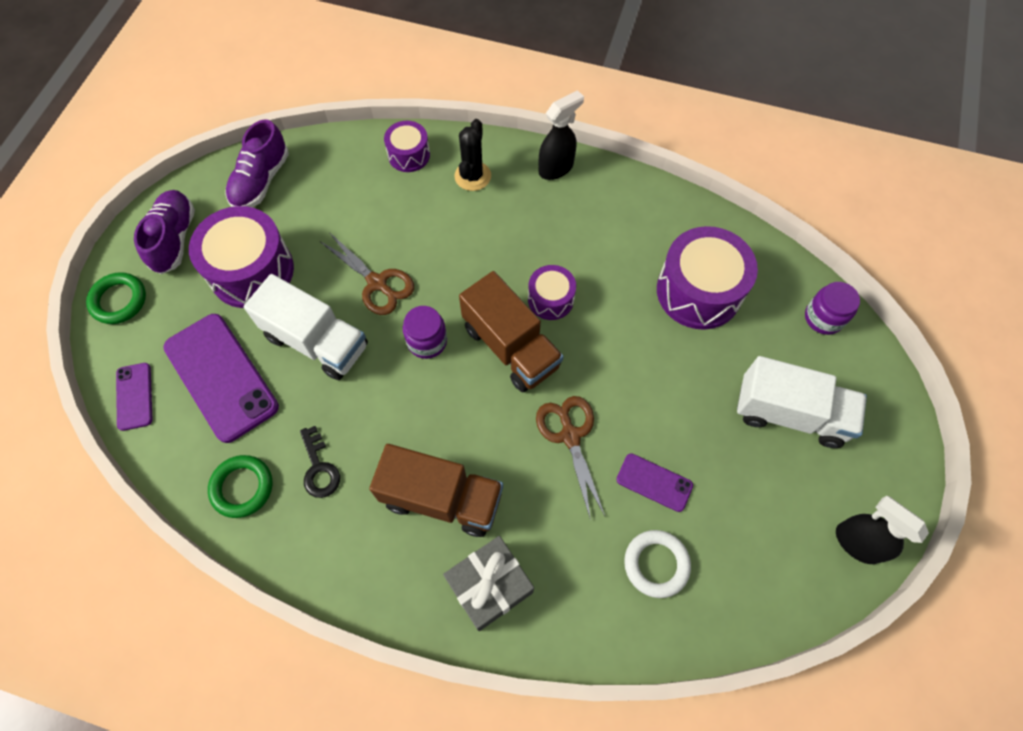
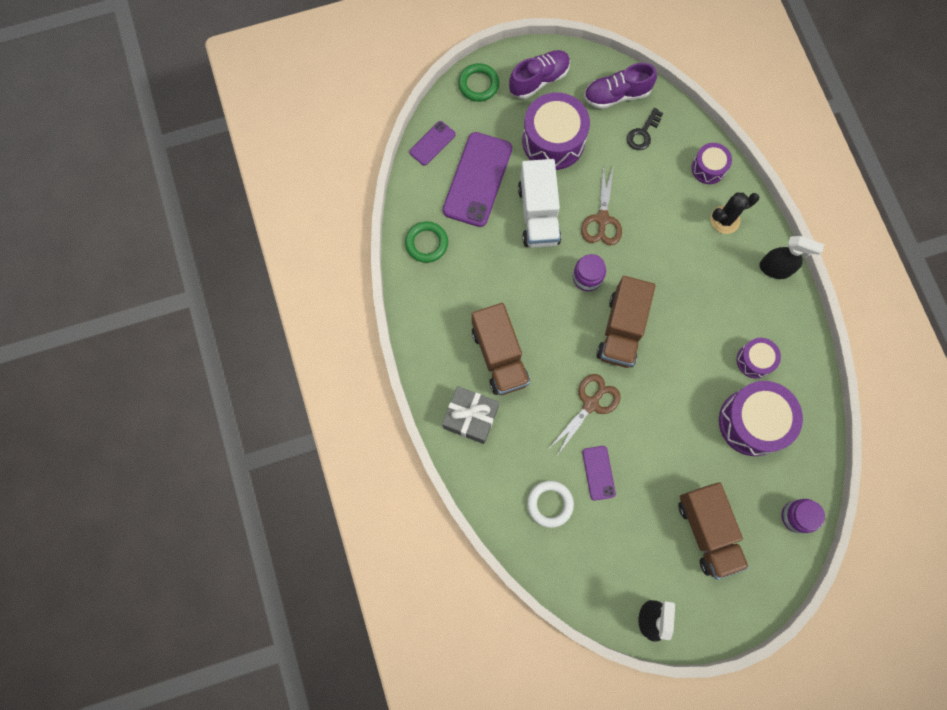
camera: 55 degrees right, 10 degrees up
black key [300,426,340,498] -> black key moved to [627,108,663,150]
purple drum [528,265,576,320] -> purple drum moved to [737,338,781,378]
white truck [737,356,867,448] -> brown truck [678,482,749,579]

